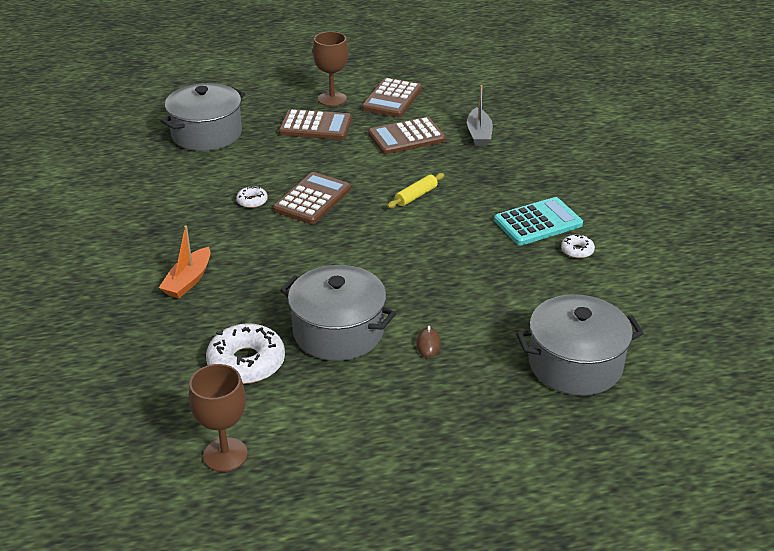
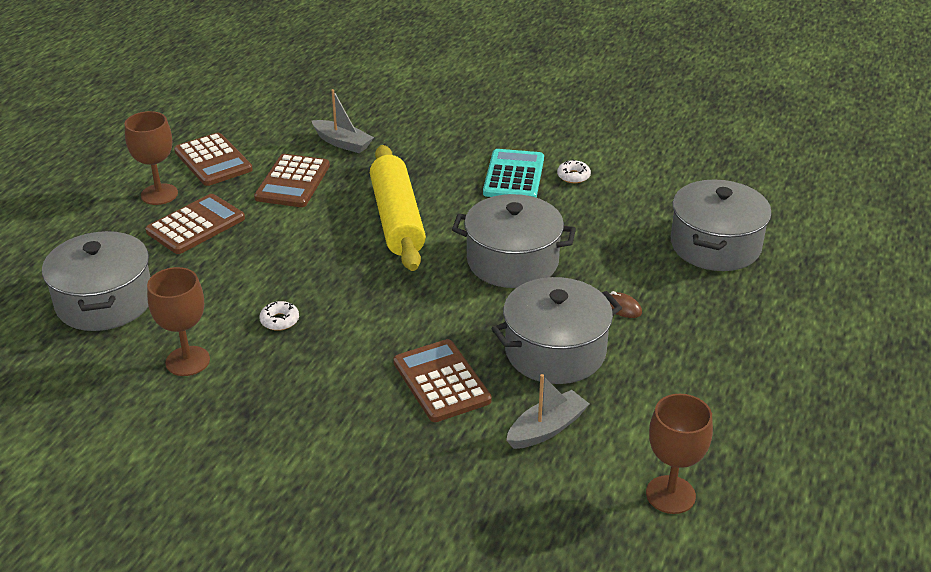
camera: 55 degrees left, 0 degrees up
orange boat [159,226,210,298] -> none
white donut [206,323,285,384] -> grey boat [506,374,589,449]
brown calculator [273,172,351,224] -> brown calculator moved to [393,339,492,422]
yellow rolling pin [387,173,444,208] -> yellow rolling pin [370,145,426,271], size x2.31
none -> brown goblet [147,267,210,376]
none -> grey pot [452,194,576,288]

